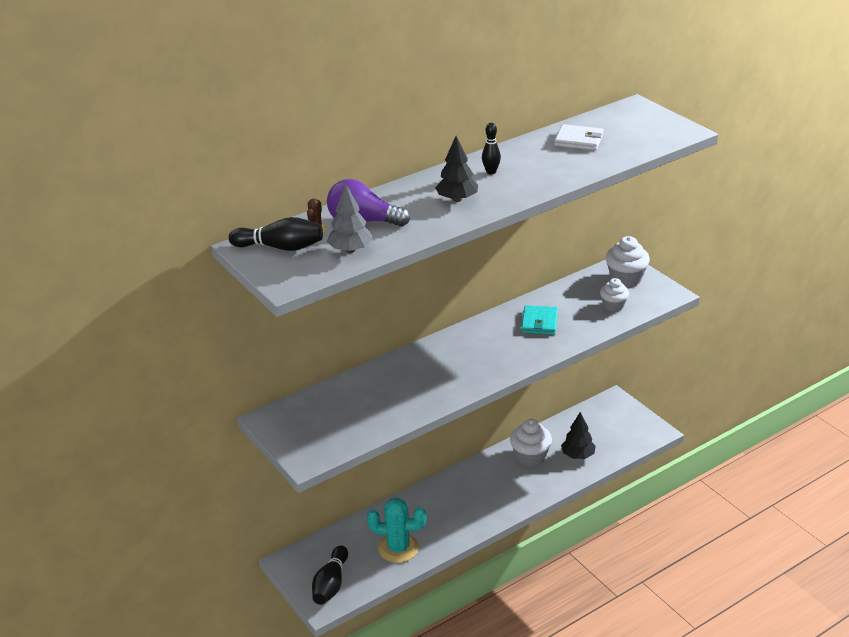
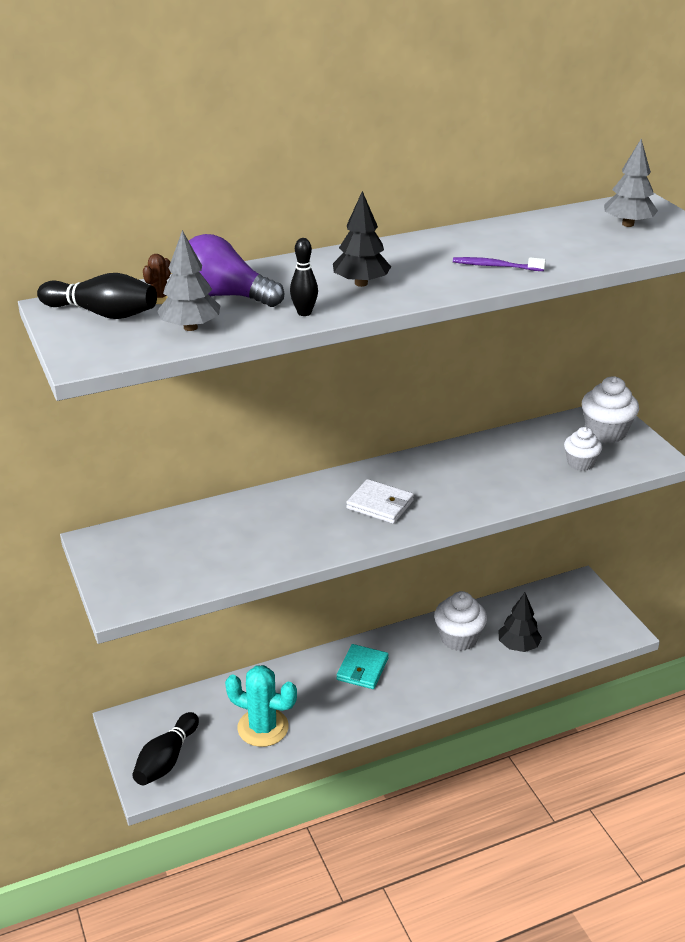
camera: 10 degrees right, 0 degrees up
black bowling pin [482,123,501,175] -> black bowling pin moved to [290,238,318,316]
turquoise wallet [521,305,558,335] -> turquoise wallet moved to [337,644,389,689]
white wallet [555,124,604,150] -> white wallet moved to [346,479,414,524]
none -> purple toothbrush [453,257,546,271]
none -> grey tree [604,139,658,227]

